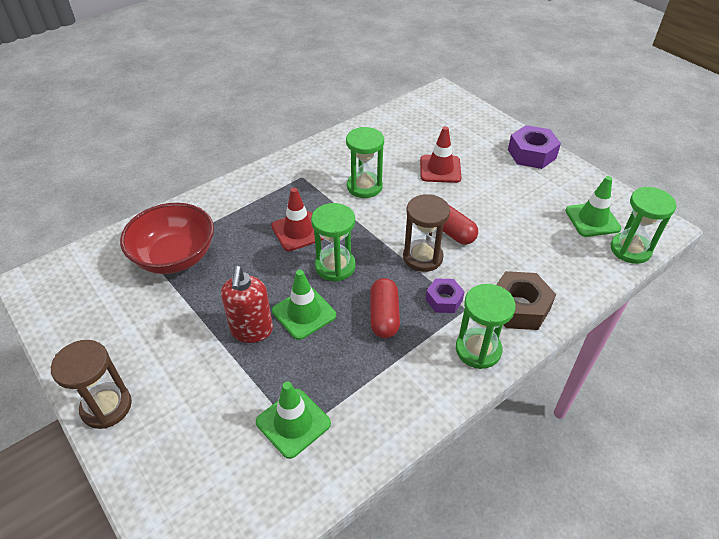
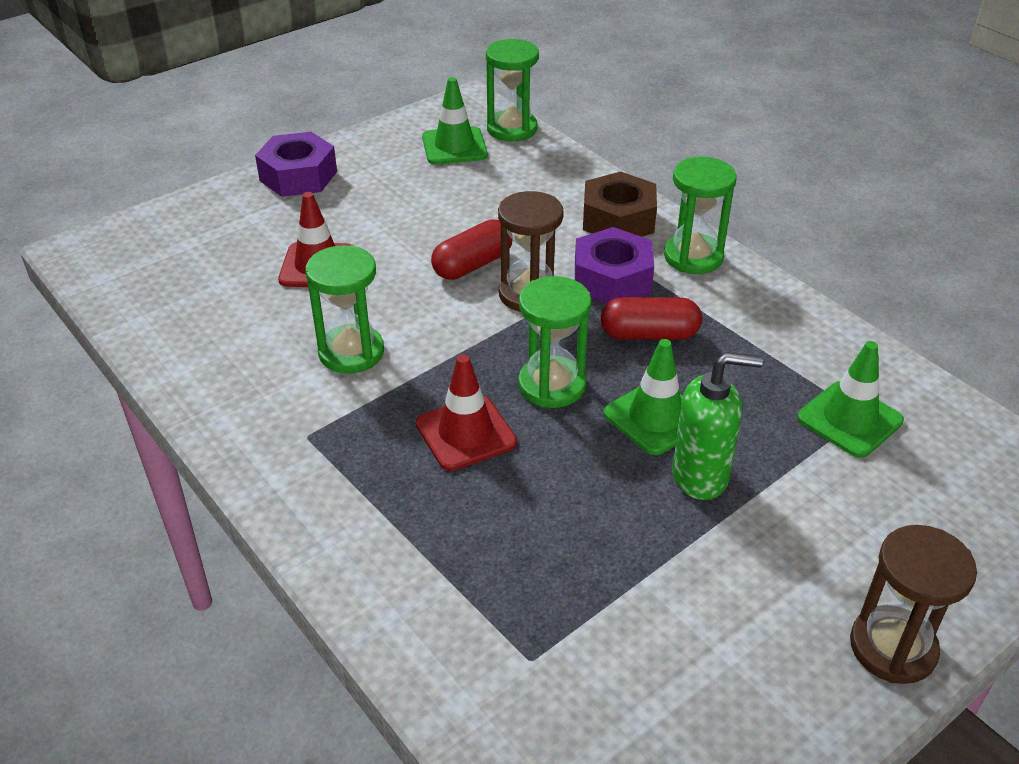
camera: 90 degrees left, 5 degrees down
red bowl [120,203,214,274] -> none
red soap dispenser [221,266,273,343] -> green soap dispenser [672,352,763,500]
purple nut [425,278,465,313] -> purple nut [575,227,654,304], size x1.64

